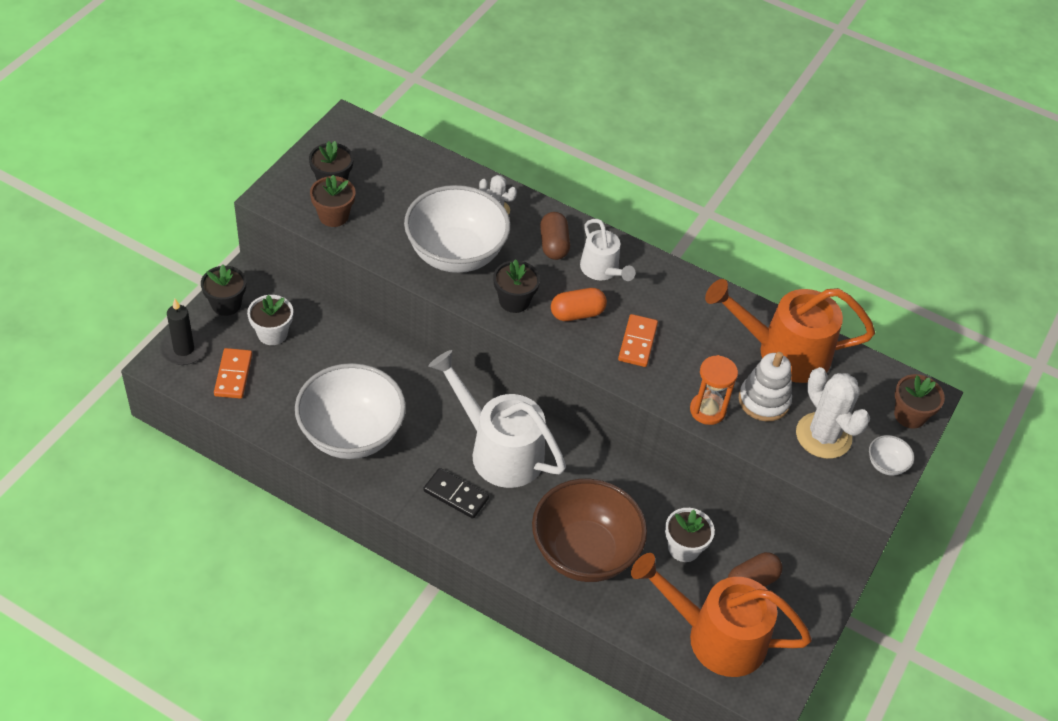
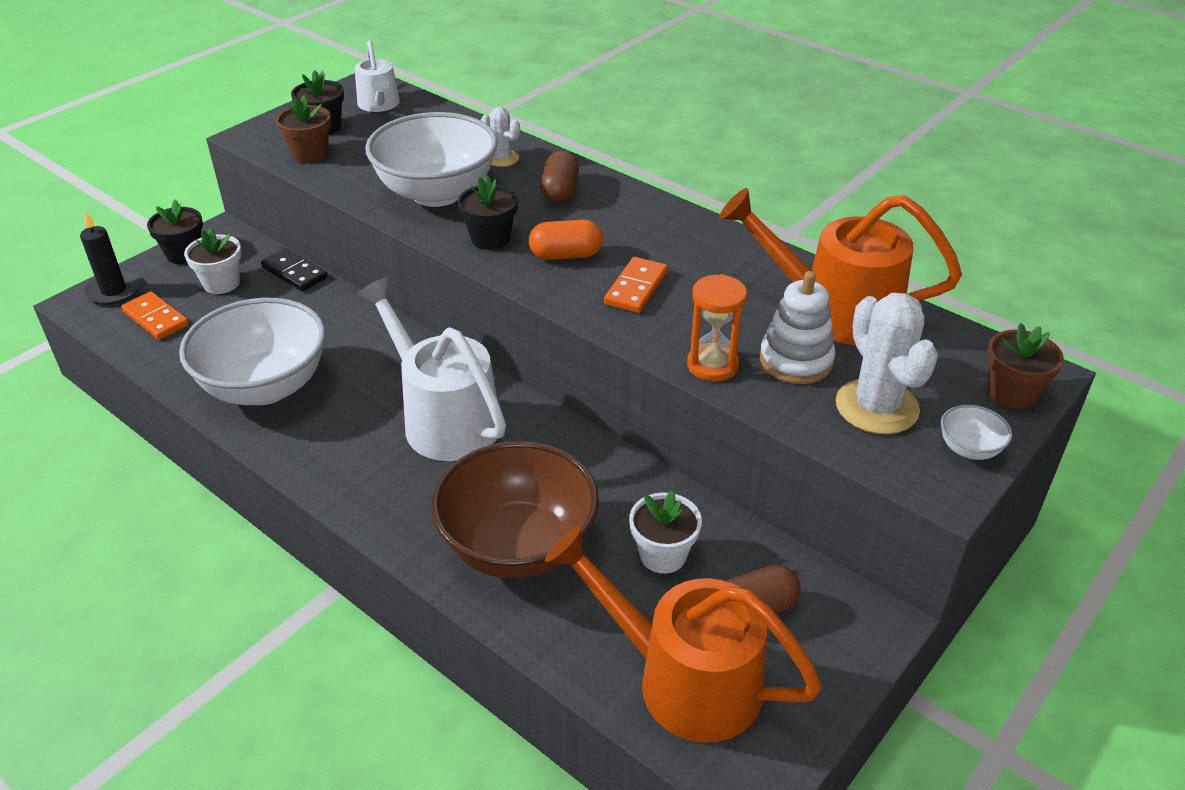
camera: 15 degrees right, 10 degrees down
orange domino [214,348,252,399] -> orange domino turned 60 degrees counterclockwise [121,292,189,340]
black domino [423,468,489,519] -> black domino moved to [261,248,328,292]
white watering can [580,219,635,281] -> white watering can moved to [355,40,400,112]

